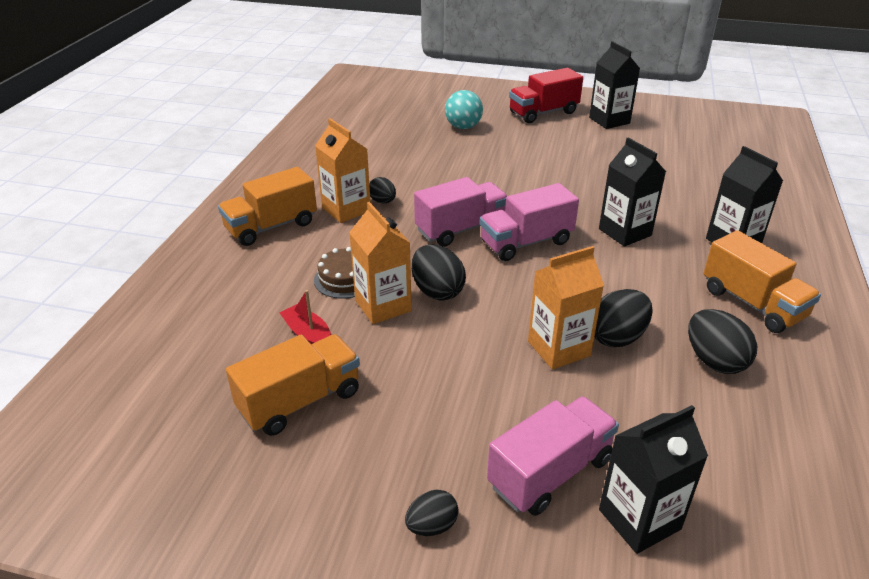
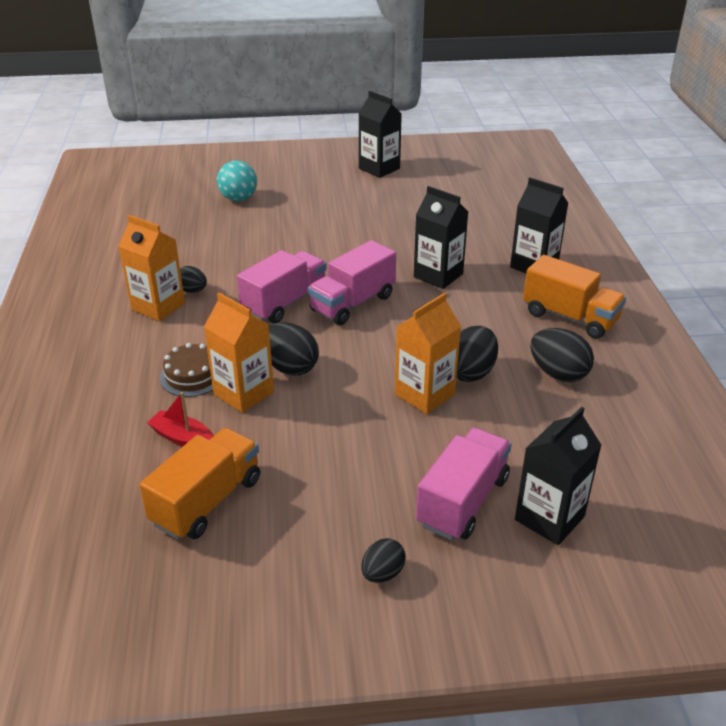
camera: 20 degrees left, 0 degrees up
orange truck [218,167,317,246] -> none
red truck [509,68,583,123] -> none

